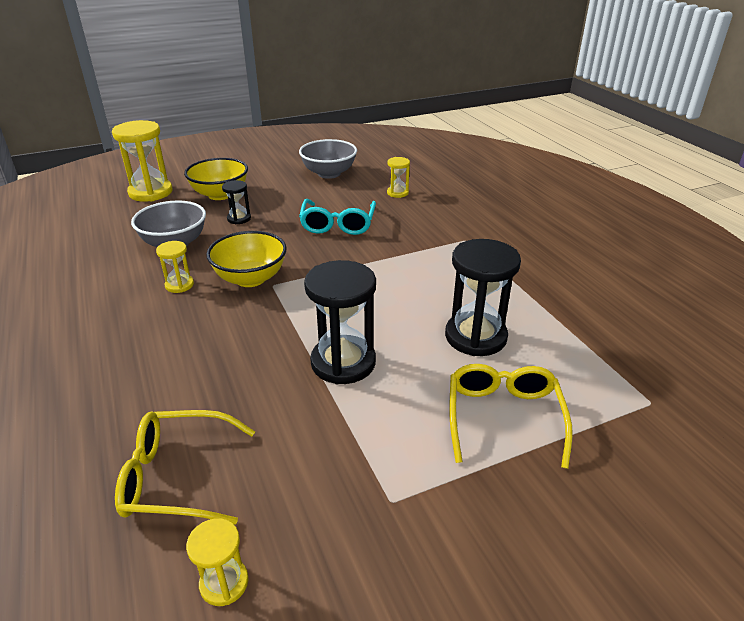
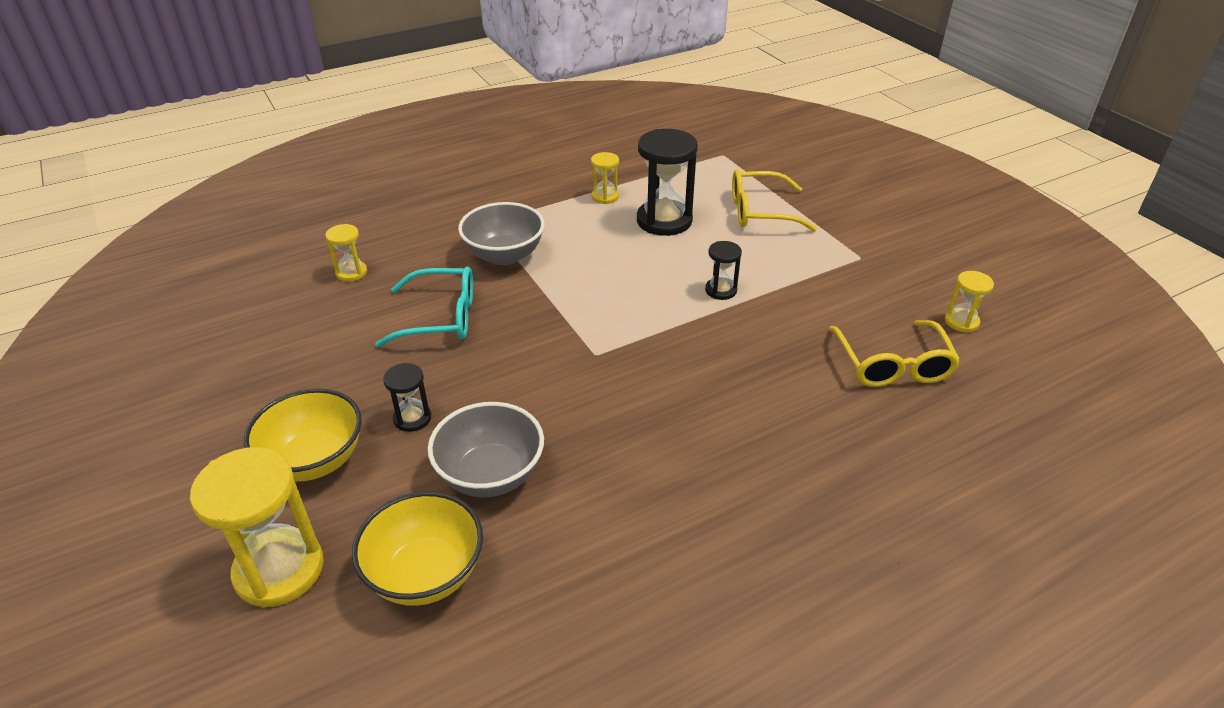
camera: 95 degrees left, 5 degrees up
yellow hourglass [156,241,194,293] -> yellow hourglass moved to [591,152,619,204]
yellow bowl [206,231,287,287] -> yellow bowl moved to [352,491,483,606]
grey bowl [299,139,357,179] -> grey bowl moved to [458,202,545,265]
black hourglass [304,260,376,384] -> black hourglass [705,241,742,300], size x0.51

